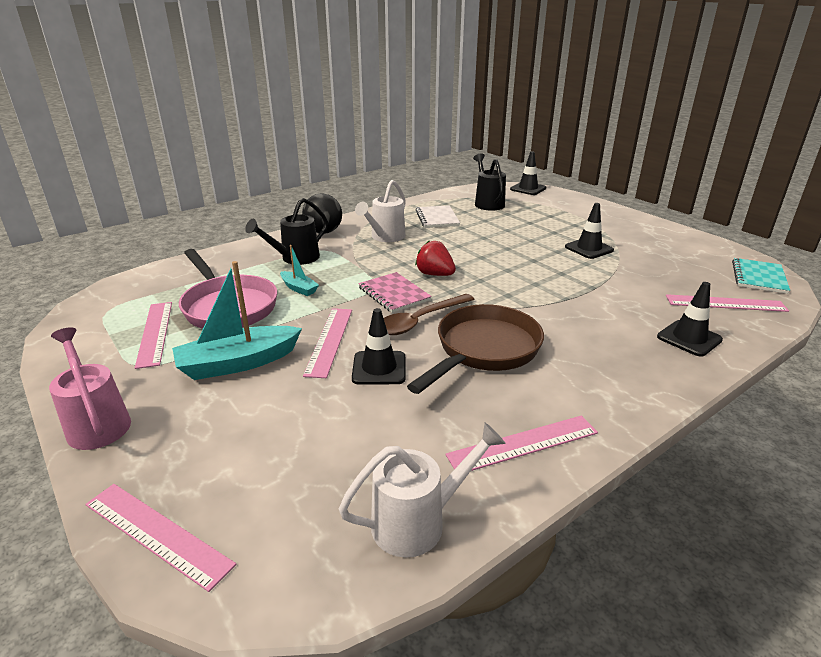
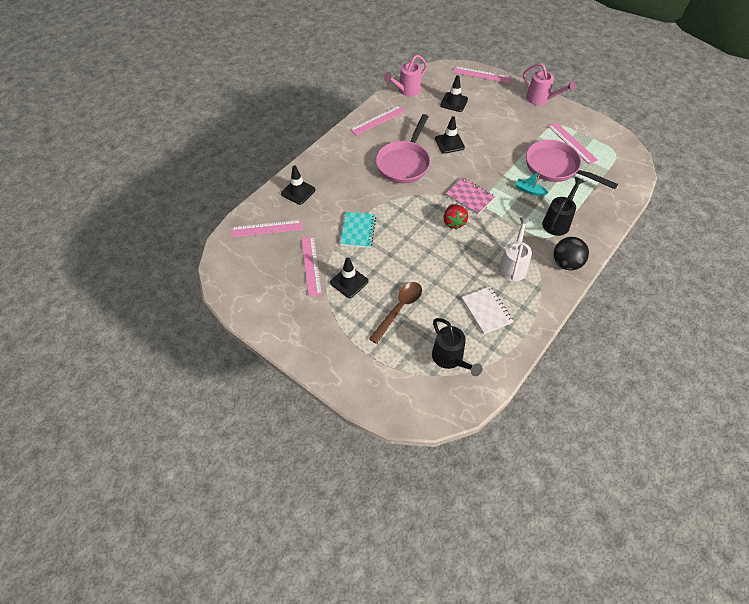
camera: 165 degrees right, 25 degrees up
turquoise boat [172,261,302,380] -> none
pink ruler [303,308,352,378] -> pink ruler moved to [301,236,322,297]
white watering can [339,423,506,558] -> pink watering can [384,55,427,97]
brown spoon [384,294,475,335] -> brown spoon moved to [369,282,422,344]
brown pan [407,304,544,394] -> pink pan [376,114,430,183]
red strawberry [415,240,456,276] -> red strawberry turned 60 degrees clockwise [443,204,468,230]
black traffic cone [510,151,546,195] -> black traffic cone moved to [440,75,468,112]
turquoise notebook [732,258,790,294] -> turquoise notebook moved to [340,212,376,248]

